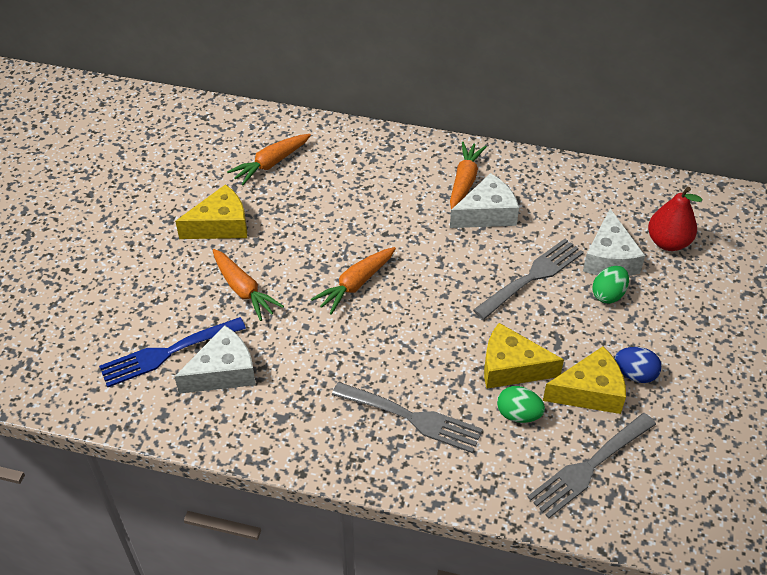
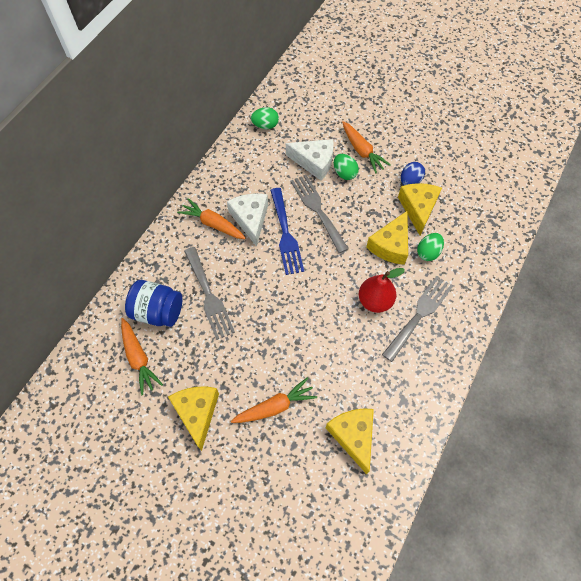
camera: 75 degrees left, 15 degrees up
blue fork [99,317,246,387] -> blue fork moved to [270,188,304,275]
white cheese [174,326,256,394] -> yellow cheese [326,409,374,474]
orange carrot [311,247,396,315] -> orange carrot moved to [342,121,391,173]
grey fork [528,413,656,518] -> grey fork moved to [184,247,235,340]
red pear [648,187,703,251] -> red pear moved to [359,268,405,313]
none -> blue jar [125,280,182,327]
none -> green egg [251,107,279,129]

